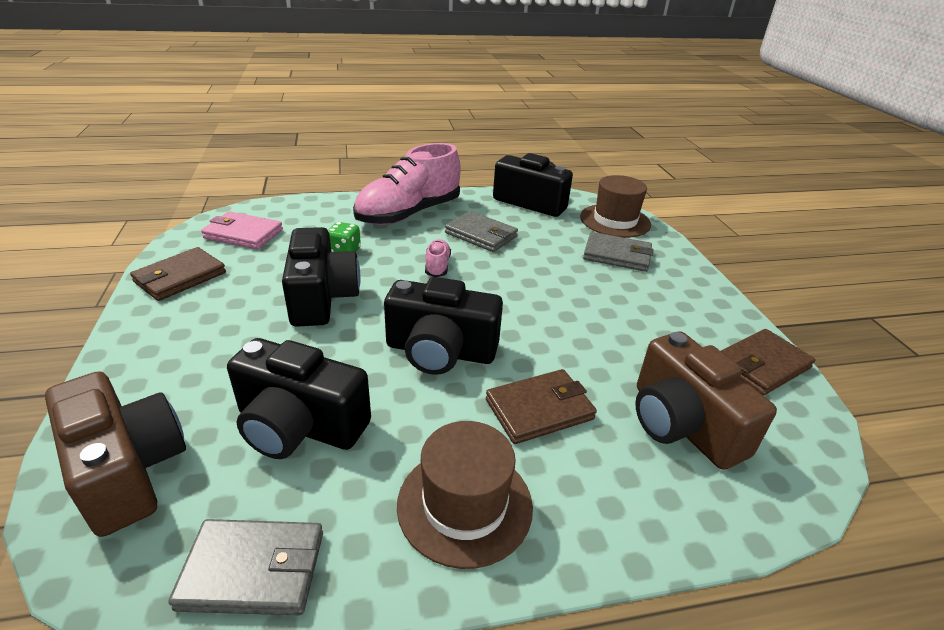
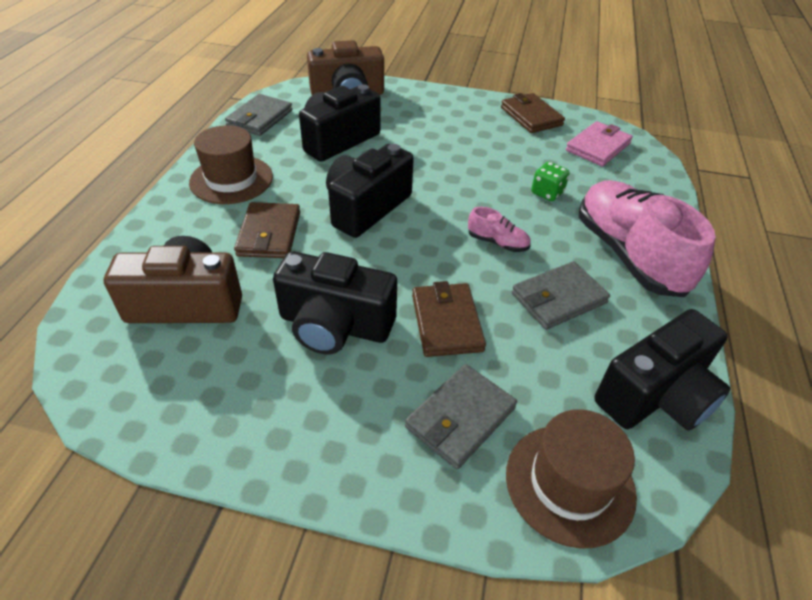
camera: 115 degrees right, 10 degrees up
black camera [282,227,361,327] -> black camera moved to [273,251,397,355]
brown wallet [721,329,815,395] -> brown wallet moved to [412,281,486,357]

